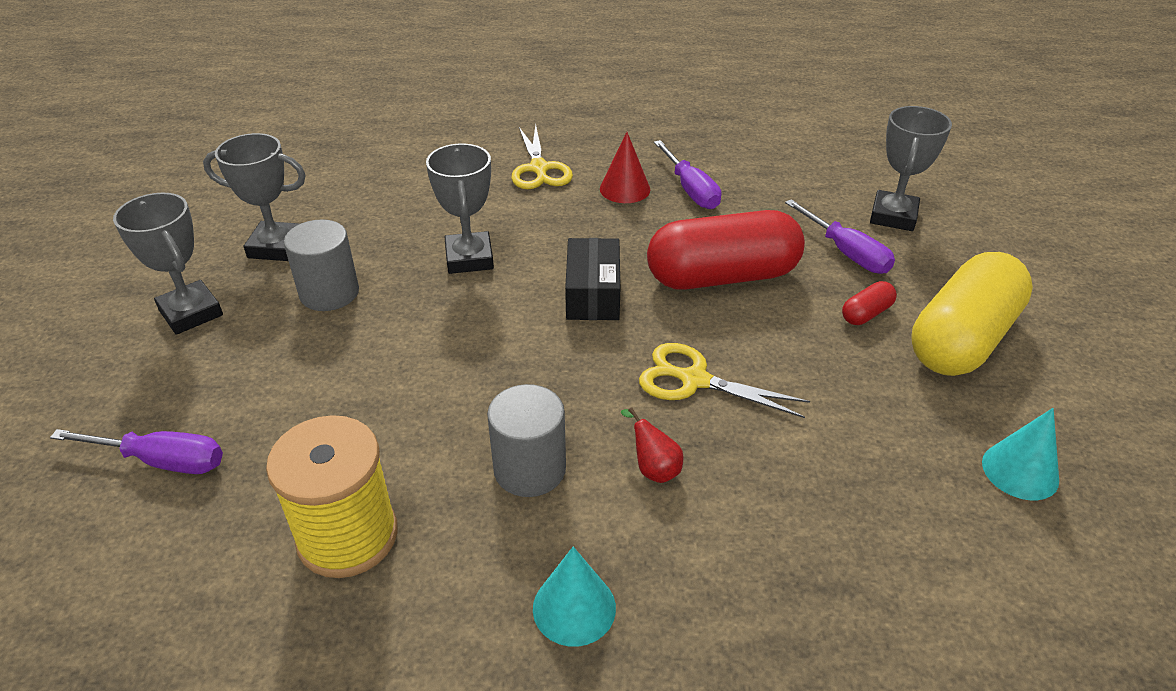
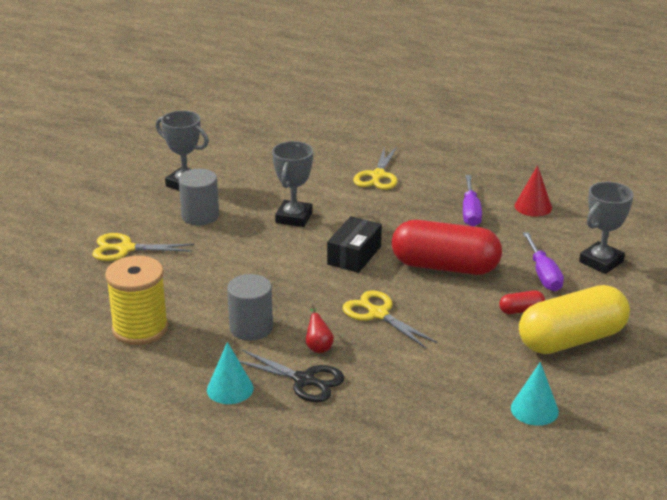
camera: 25 degrees right, 10 degrees down
purple screwdriver [50,429,223,474] -> none
grey trophy [113,193,223,335] -> none
red cone [600,132,650,203] -> red cone moved to [515,165,552,217]
none -> yellow scissors [92,233,194,261]
none -> black scissors [239,350,344,402]

